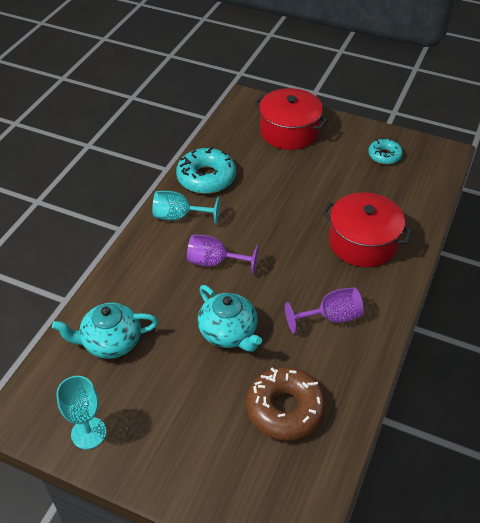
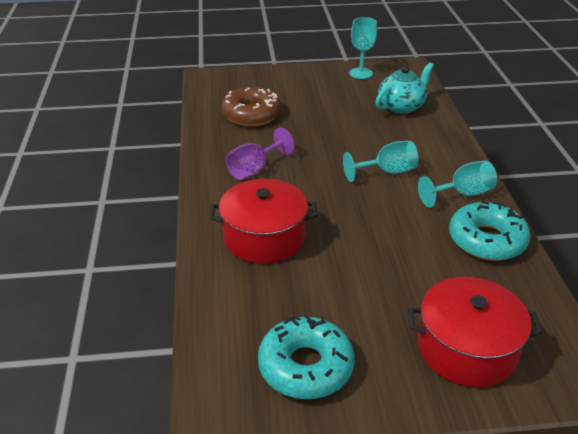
camera: 150 degrees right, 10 degrees down
purple goblet [187,234,259,274] -> turquoise goblet [343,141,418,182]
turquoise teapot [198,285,262,352] -> none
turquoise donut [368,138,403,164] -> turquoise donut [258,314,355,399], size x1.70

